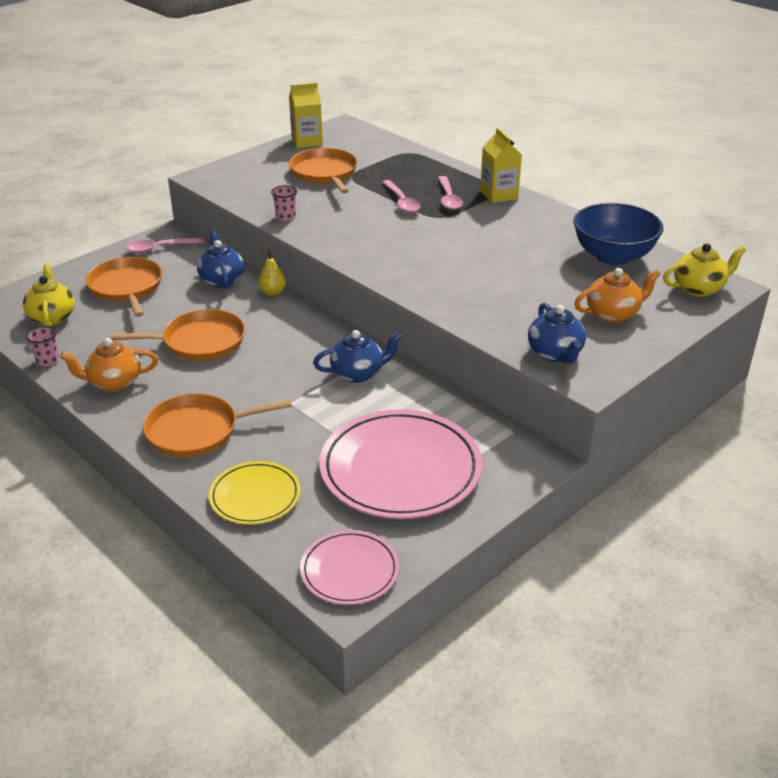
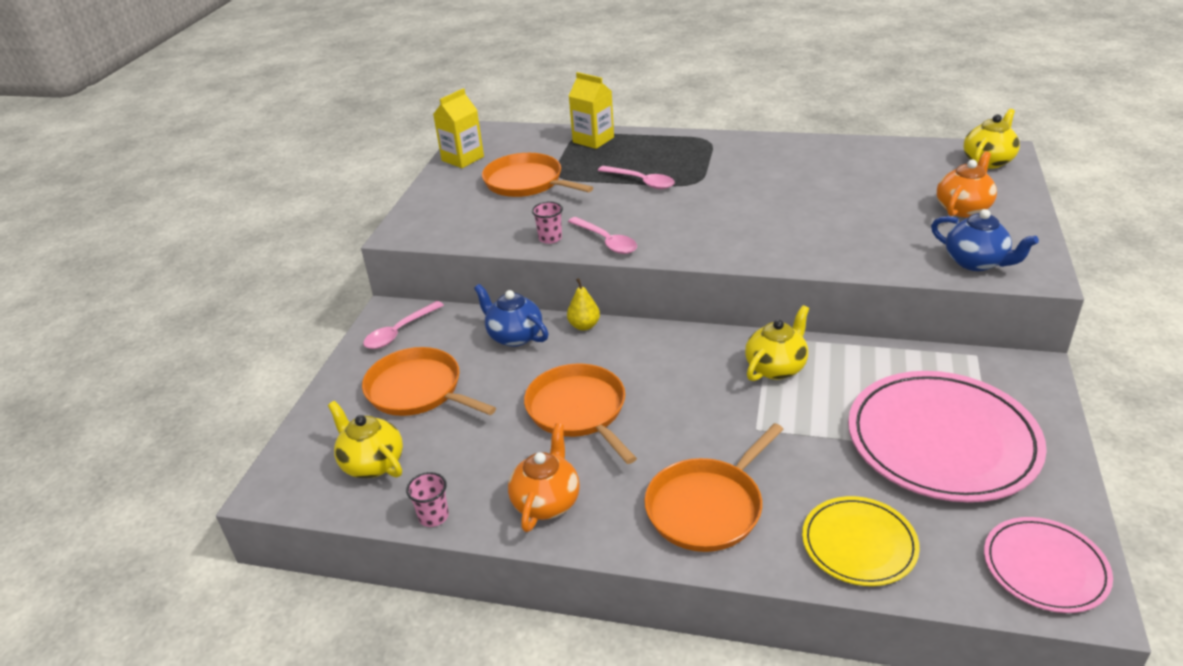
camera: 30 degrees left, 0 degrees up
orange teapot [60,338,158,391] -> orange teapot turned 150 degrees clockwise [508,424,580,532]
orange pan [110,309,245,361] -> orange pan turned 75 degrees counterclockwise [524,364,637,464]
blue teapot [313,330,402,383] -> yellow teapot [745,305,809,381]
pink spoon [438,176,463,210] -> pink spoon moved to [568,217,637,254]
yellow carton [480,128,522,203] -> yellow carton moved to [569,72,614,149]
blue bowl [573,203,664,265] -> none

